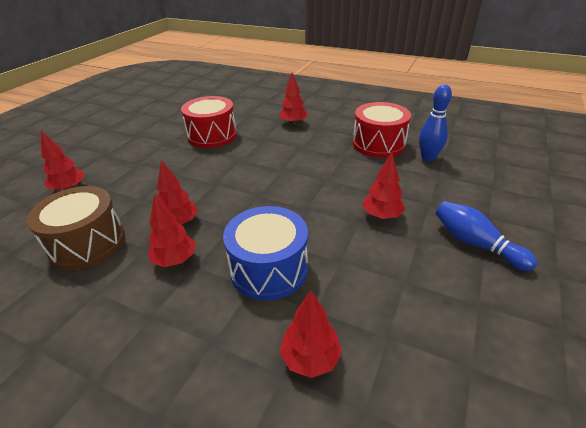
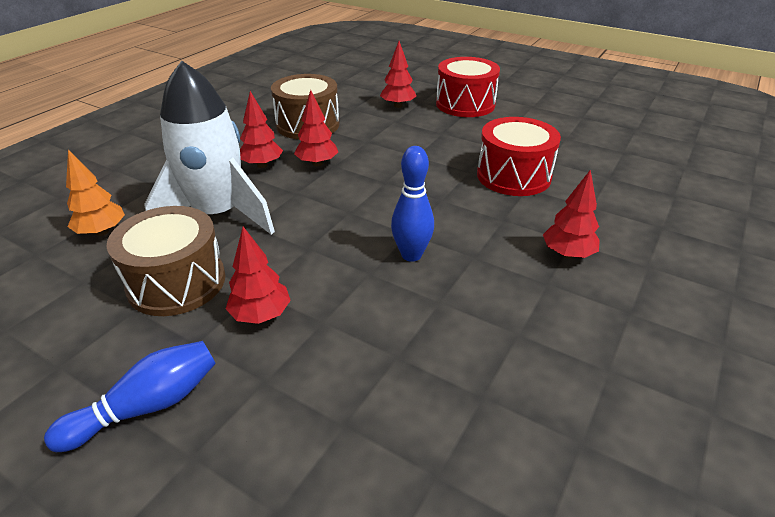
camera: 95 degrees right, 0 degrees up
blue drum [223,206,308,301] -> white rocket [144,61,275,235]
red tree [280,291,342,378] -> orange tree [66,150,125,236]
red drum [353,102,411,158] -> red drum moved to [436,57,500,117]
blue bowling pin [419,84,452,161] -> blue bowling pin moved to [391,146,434,262]
none -> brown drum [107,206,225,316]

